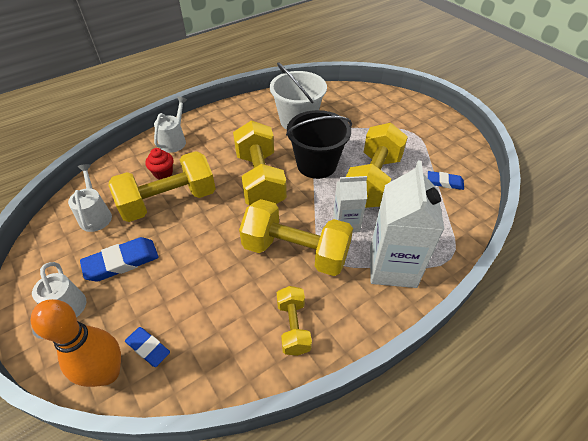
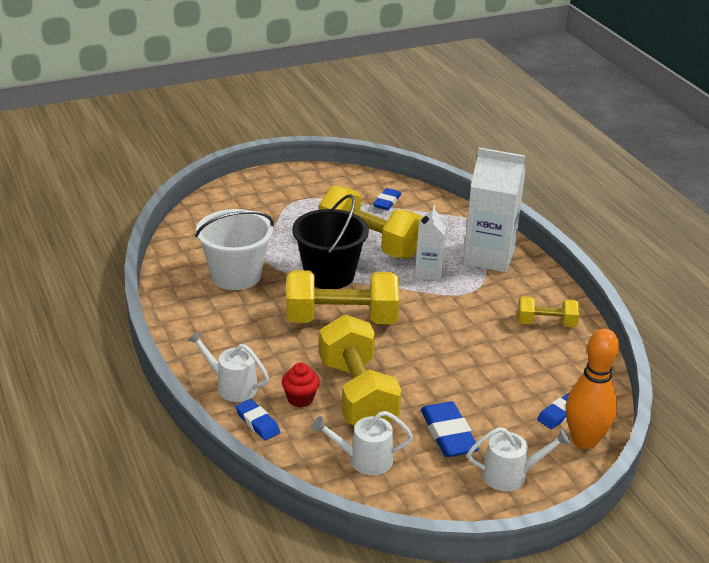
camera: 80 degrees left, 15 degrees down
yellow dumbbell [239,199,353,276] -> none
none -> blue eraser [235,399,280,440]

